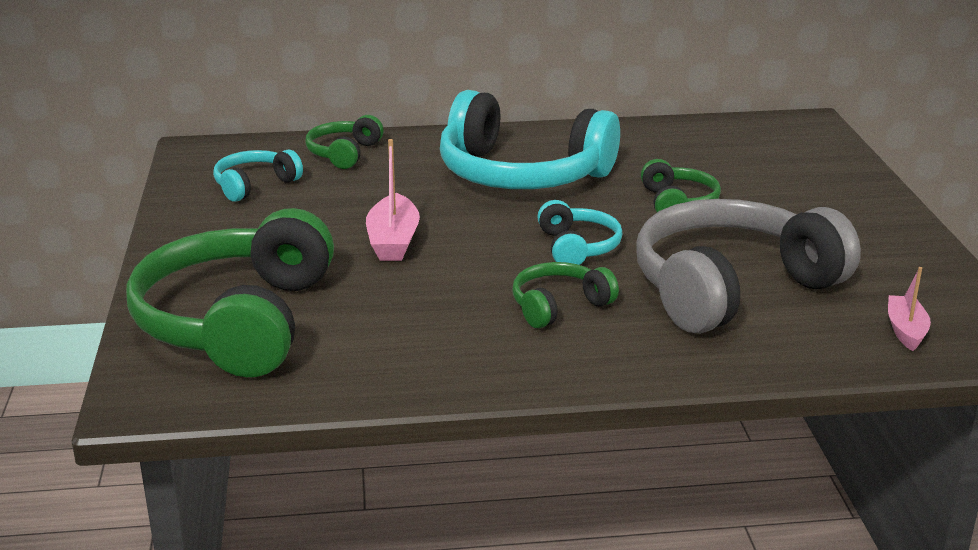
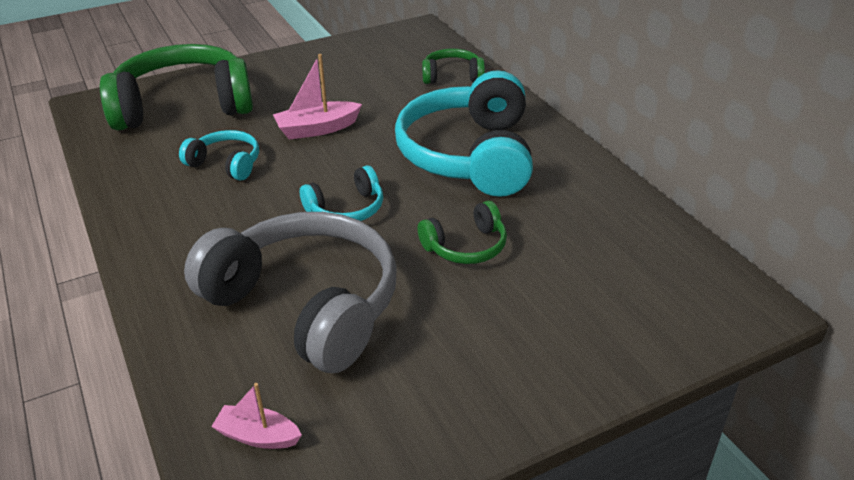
camera: 70 degrees right, 10 degrees up
turquoise headphones [213,149,303,202] -> turquoise headphones moved to [179,130,259,181]
green headphones [512,262,619,328] -> none
pink boat [888,267,931,351] -> pink boat turned 150 degrees counterclockwise [211,383,302,449]

